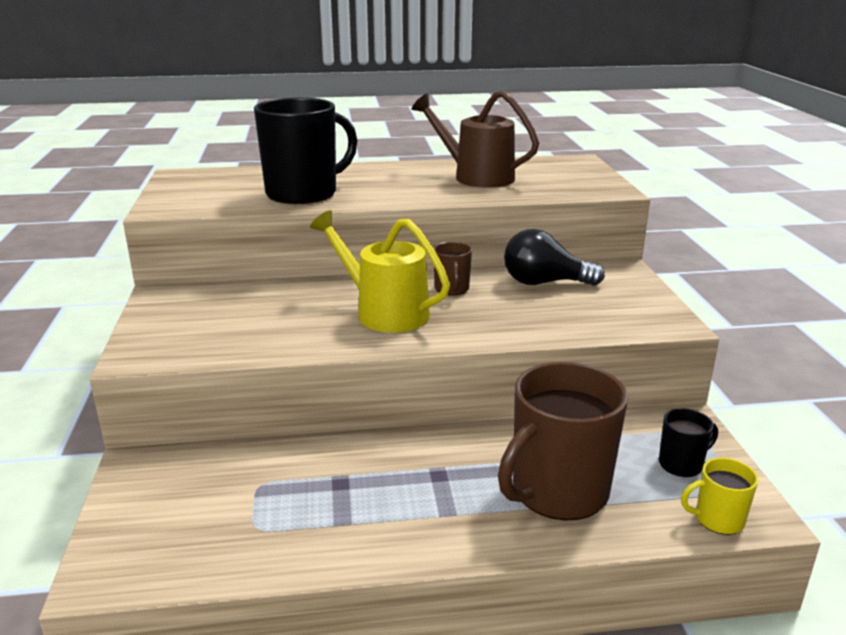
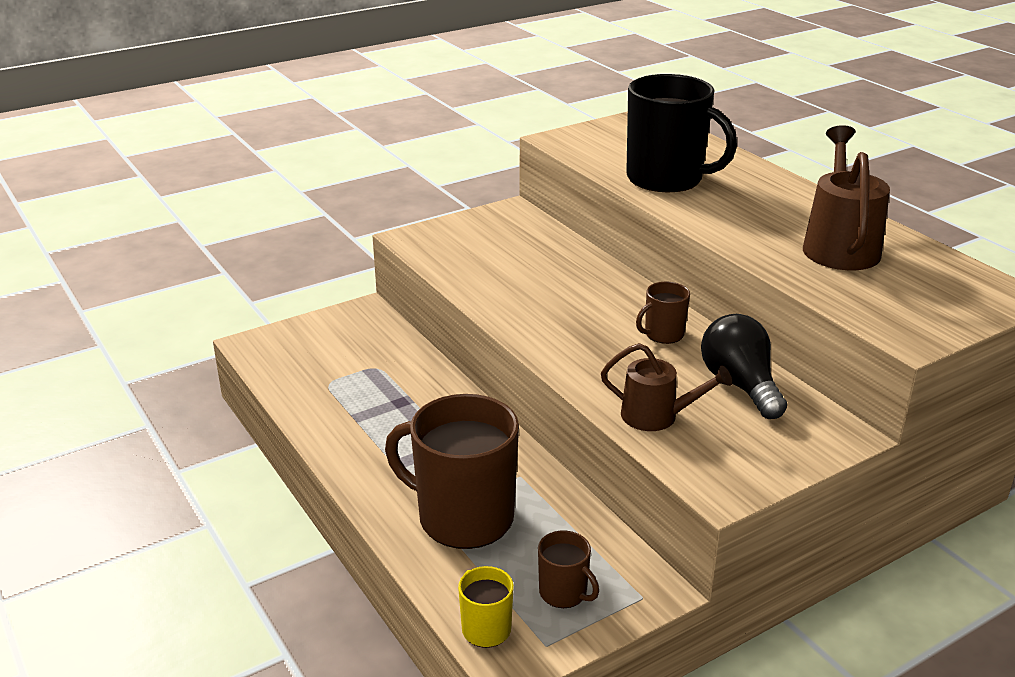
camera: 65 degrees right, 5 degrees up
yellow watering can [310,210,450,333] -> none
black mug [659,408,718,477] -> brown mug [538,531,599,608]
none -> brown watering can [601,343,732,431]

